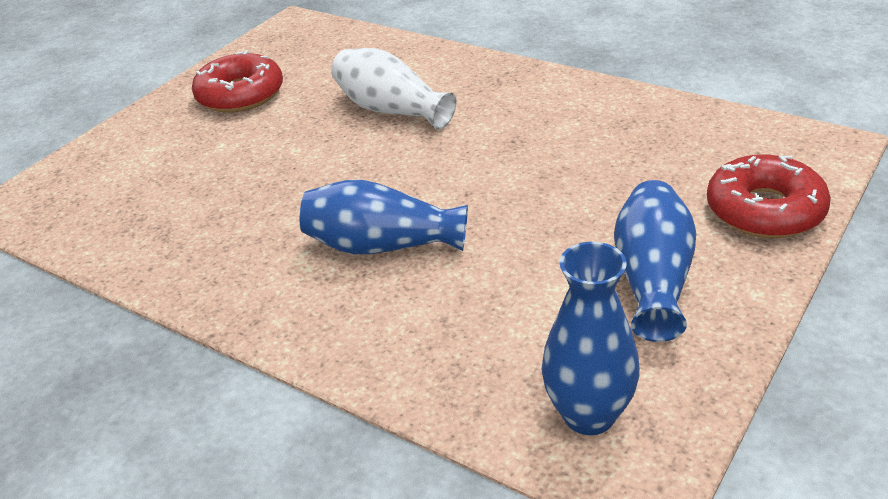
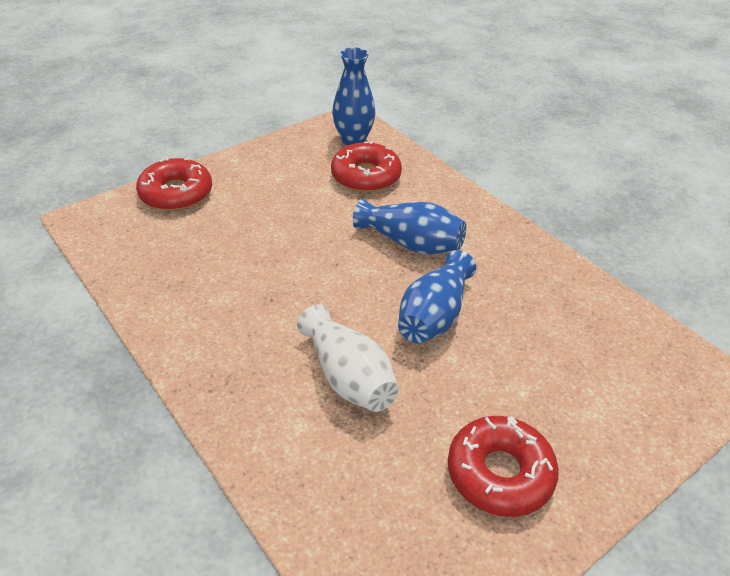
camera: 165 degrees left, 5 degrees up
blue vase [614,180,696,342] -> blue vase moved to [398,250,476,343]
none -> red donut [331,141,402,192]

